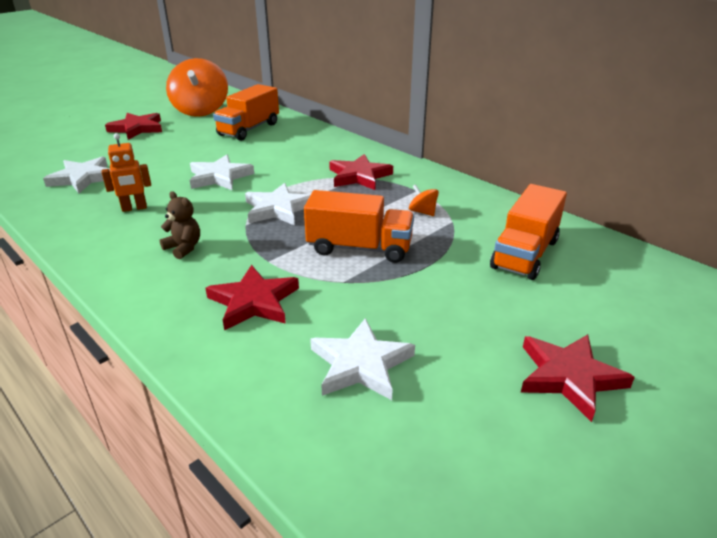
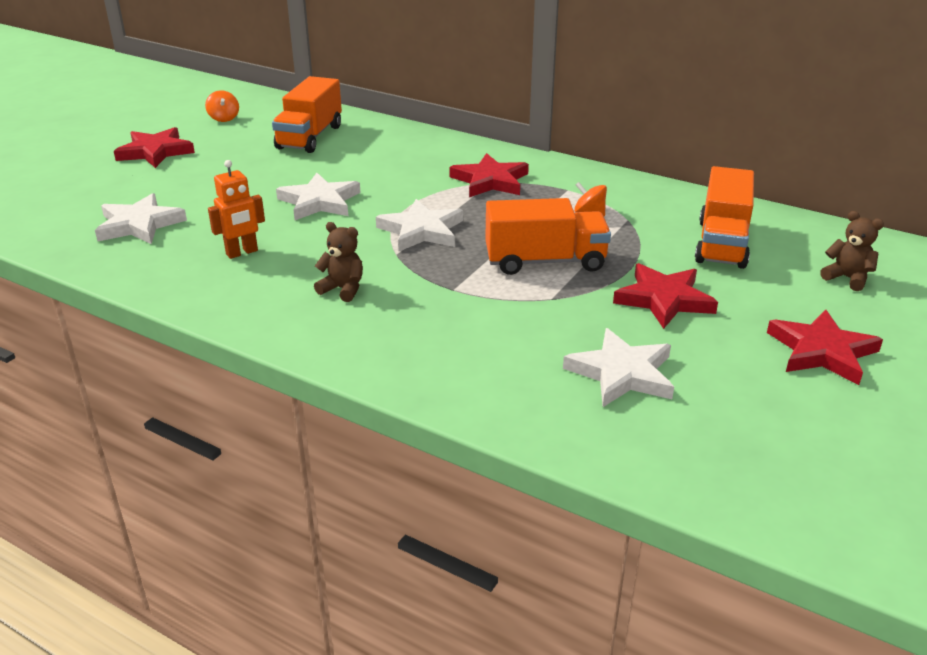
camera: 15 degrees left, 0 degrees up
orange spinning top [166,58,228,117] -> orange spinning top [205,90,239,122], size x0.40
red star [206,265,299,331] -> red star moved to [613,263,718,329]
none -> brown teddy bear [820,211,884,291]

